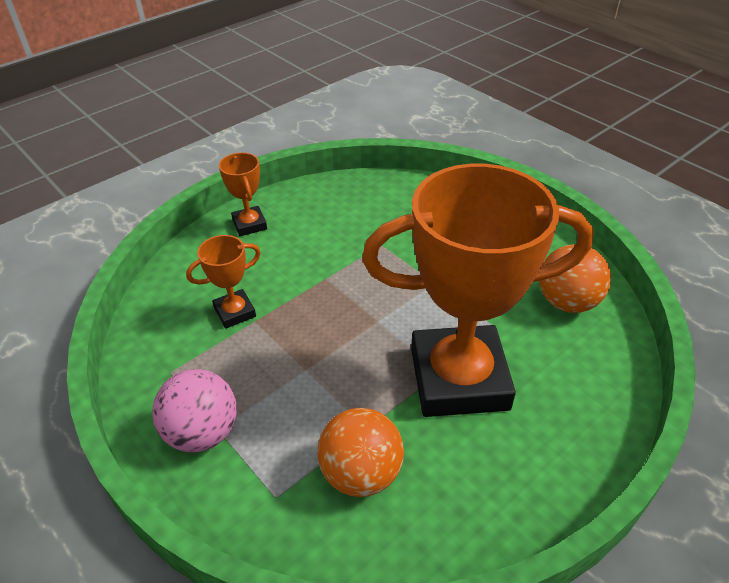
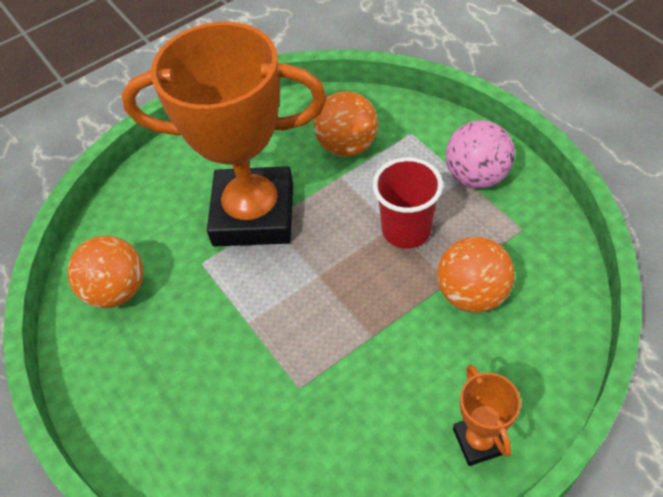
camera: 170 degrees left, 10 degrees up
orange trophy [186,235,261,329] -> orange ball [437,237,515,313]
none -> red cup [372,157,443,249]

